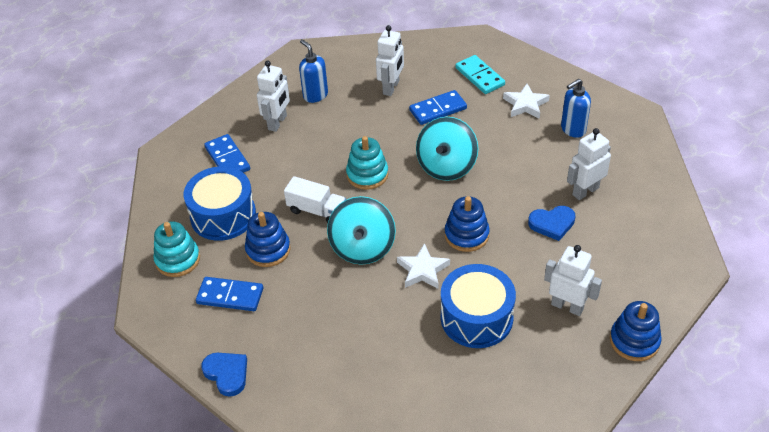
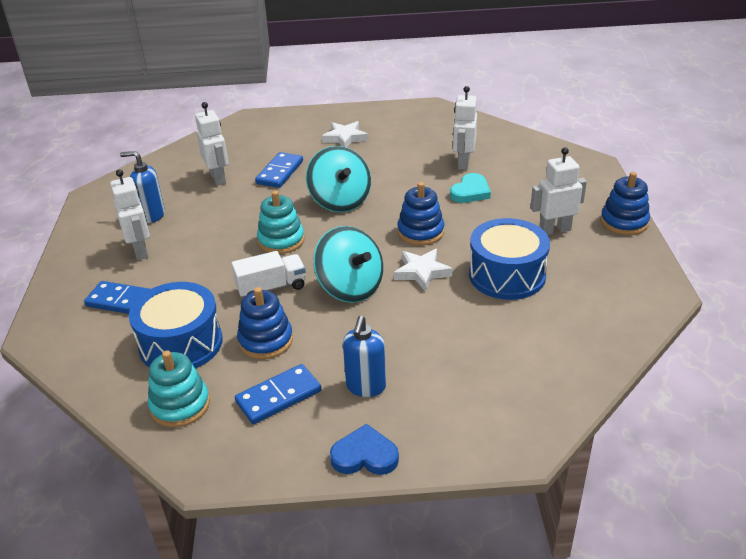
camera: 45 degrees left, 10 degrees down
turquoise domino [456,55,505,94] -> none
blue heart [528,206,576,241] -> turquoise heart [450,173,491,203]
blue soap dispenser [561,79,591,138] -> blue soap dispenser moved to [343,316,386,397]

